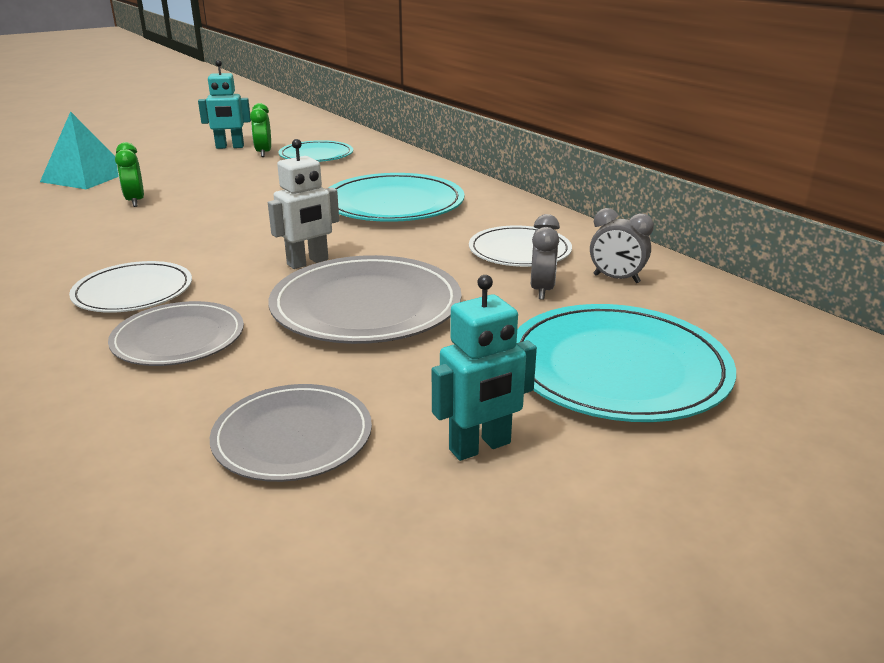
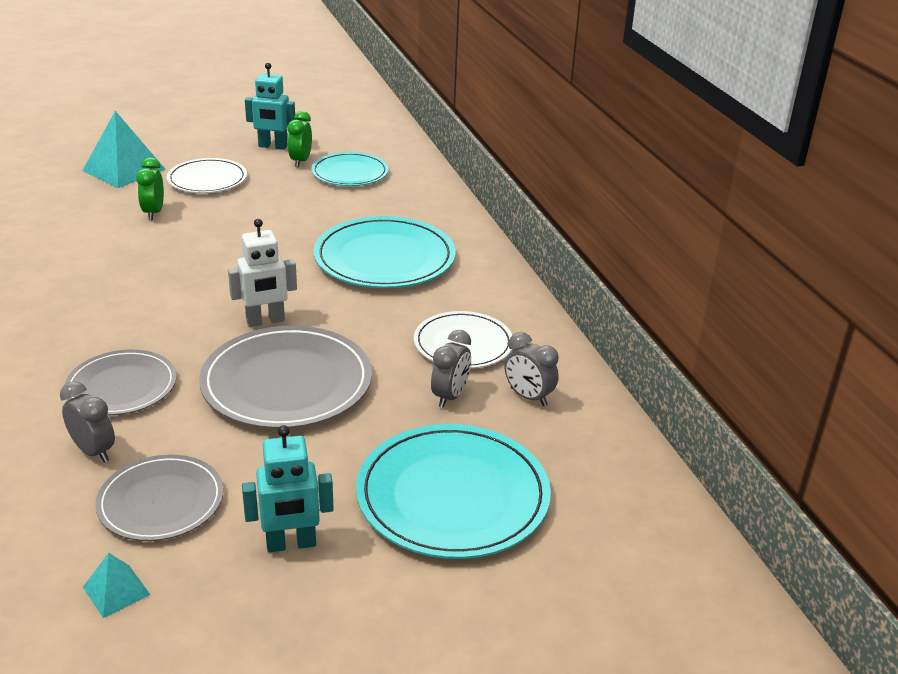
camera: 15 degrees right, 5 degrees up
white plate [69,261,192,313] -> white plate moved to [167,158,247,193]
none -> grey clock [60,381,115,463]
none -> turquoise pyramid [83,553,150,618]

